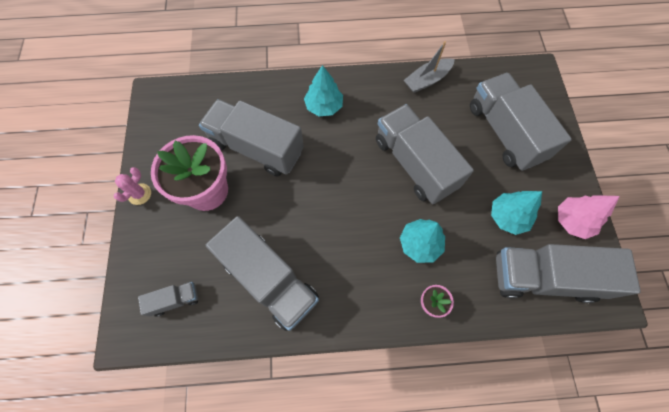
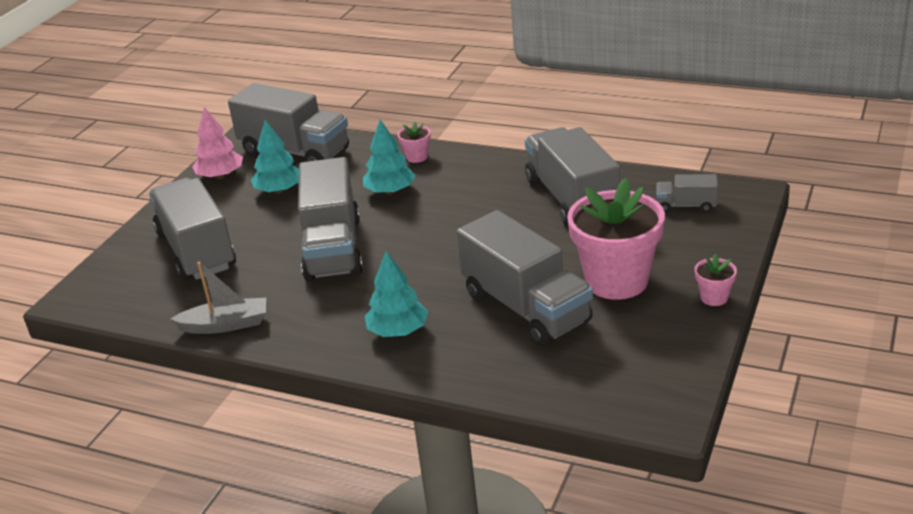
camera: 150 degrees left, 35 degrees down
pink cactus [114,167,151,205] -> pink flower pot [694,254,737,306]
grey truck [470,73,572,171] -> grey truck turned 150 degrees clockwise [149,178,236,280]

